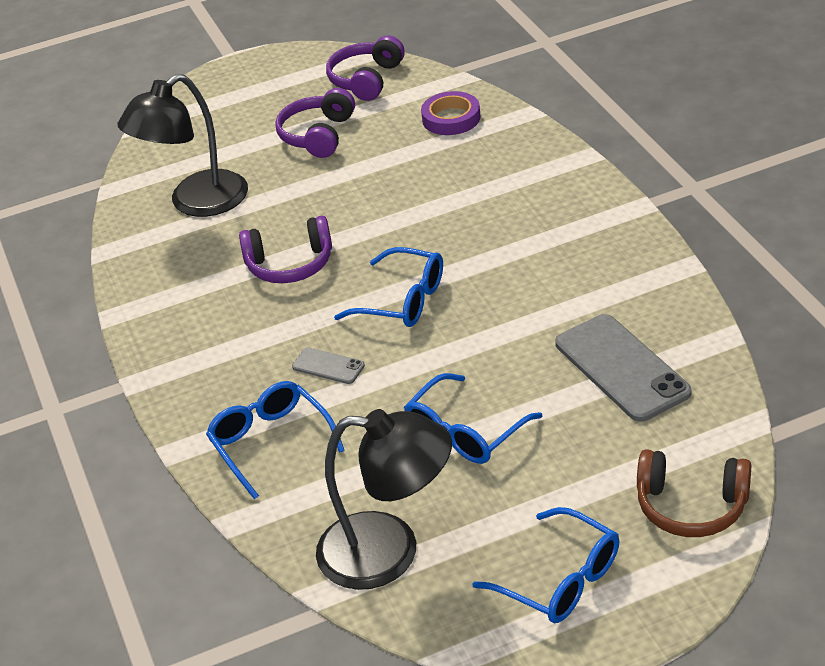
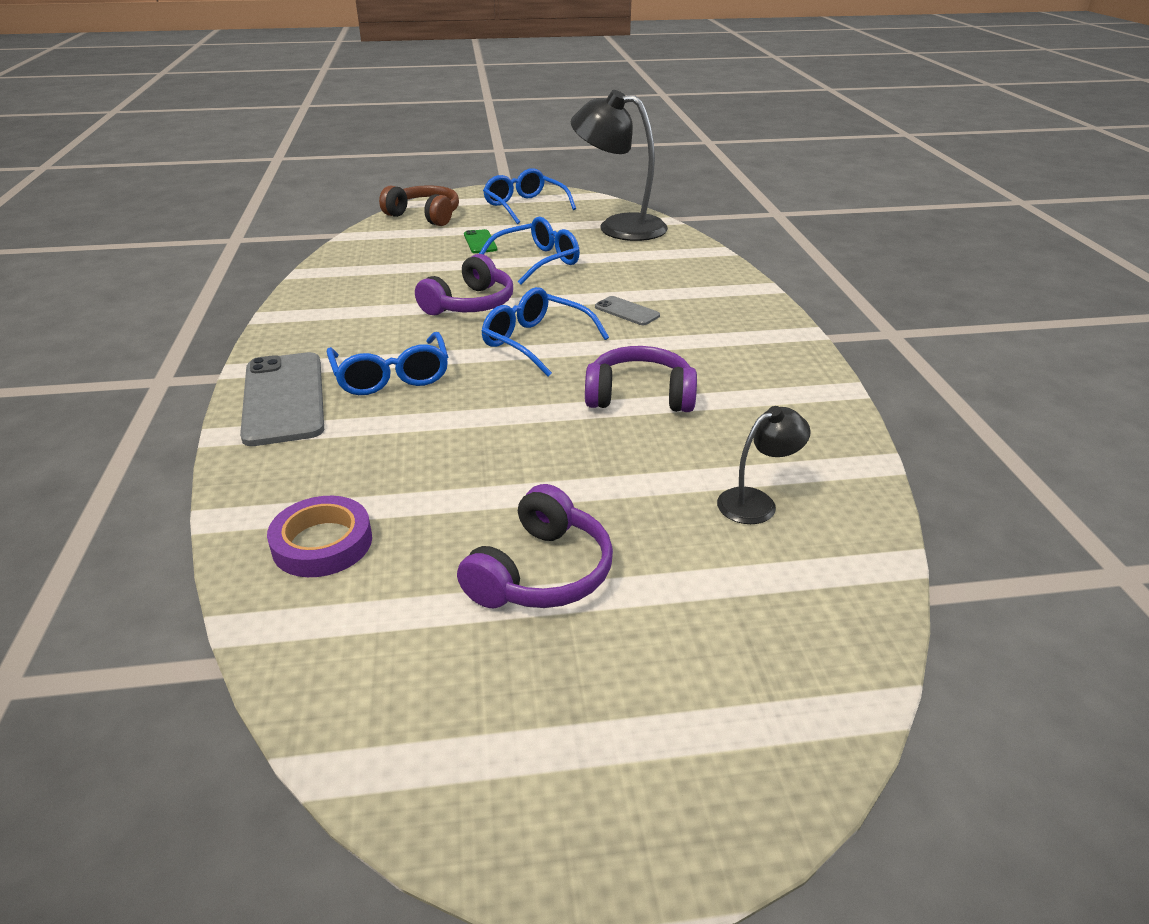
camera: 170 degrees left, 5 degrees down
black lamp [117,74,248,217] -> black lamp [717,406,811,524], size x0.49
blue glasses [206,381,345,499] -> blue glasses moved to [326,332,448,395]
purple headphones [326,36,405,101] -> purple headphones moved to [415,254,513,315]
grey phone [555,314,691,422] -> grey phone moved to [240,352,324,446]
none -> green phone [464,229,497,253]

